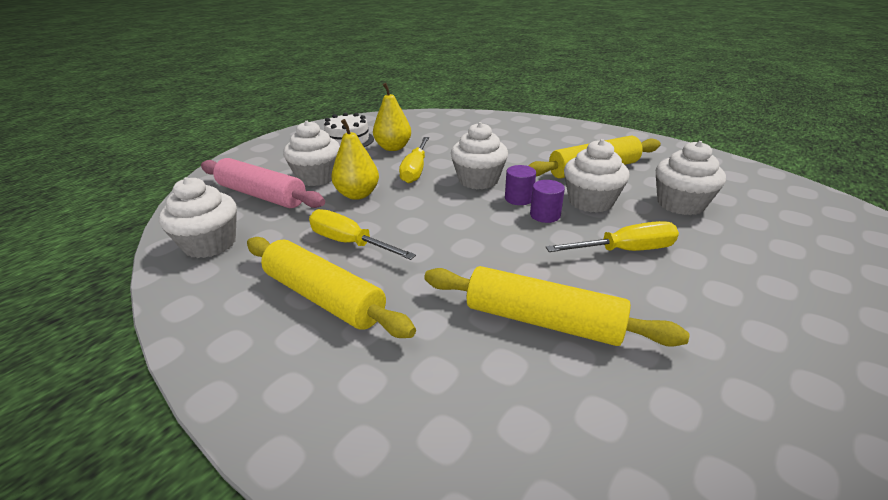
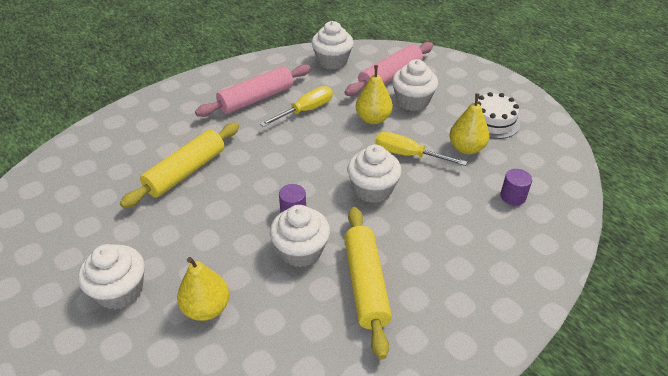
camera: 105 degrees right, 10 degrees up
yellow rolling pin [247,237,416,338] -> pink rolling pin [195,64,311,117]
purple cylinder [505,165,536,205] -> purple cylinder moved to [500,169,532,206]
yellow screwdriver [546,221,679,252] -> none
white cupcake [656,141,726,215] -> white cupcake moved to [78,244,145,309]
none -> yellow pear [177,257,230,321]

